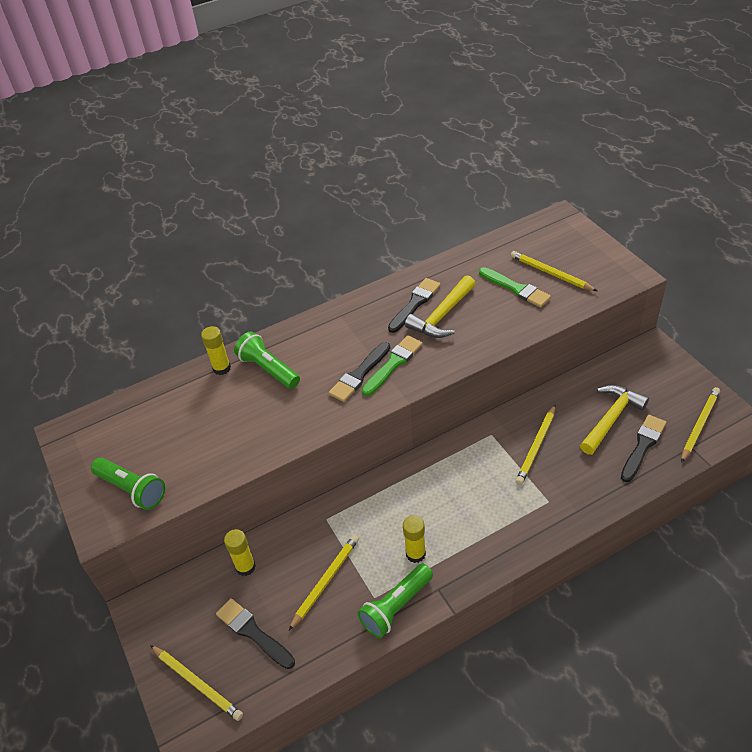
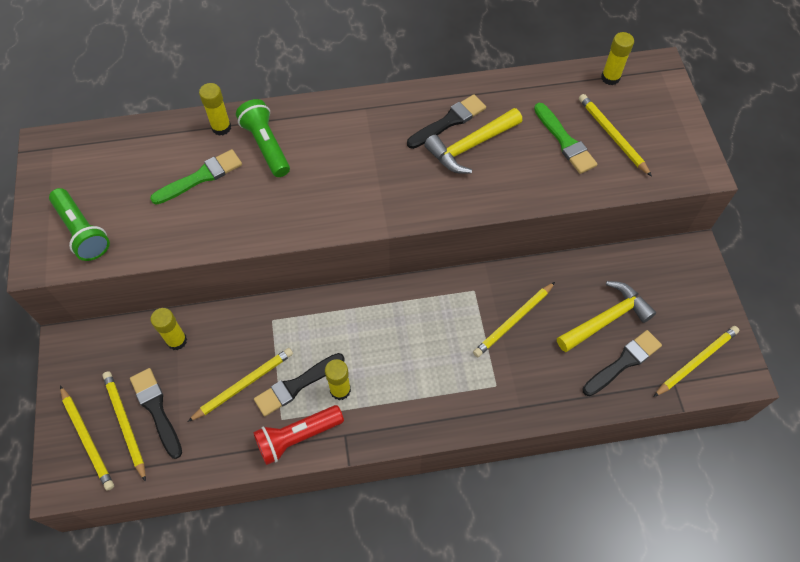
camera: 15 degrees right, 15 degrees up
black brush [329,342,390,402] -> black brush moved to [254,353,345,416]
green flashlight [358,564,433,638] -> red flashlight [253,405,344,465]
green brush [362,335,422,396] -> green brush moved to [150,149,242,205]
none -> yellow pencil [102,371,146,482]
none -> yellow glue stick [601,32,634,85]

